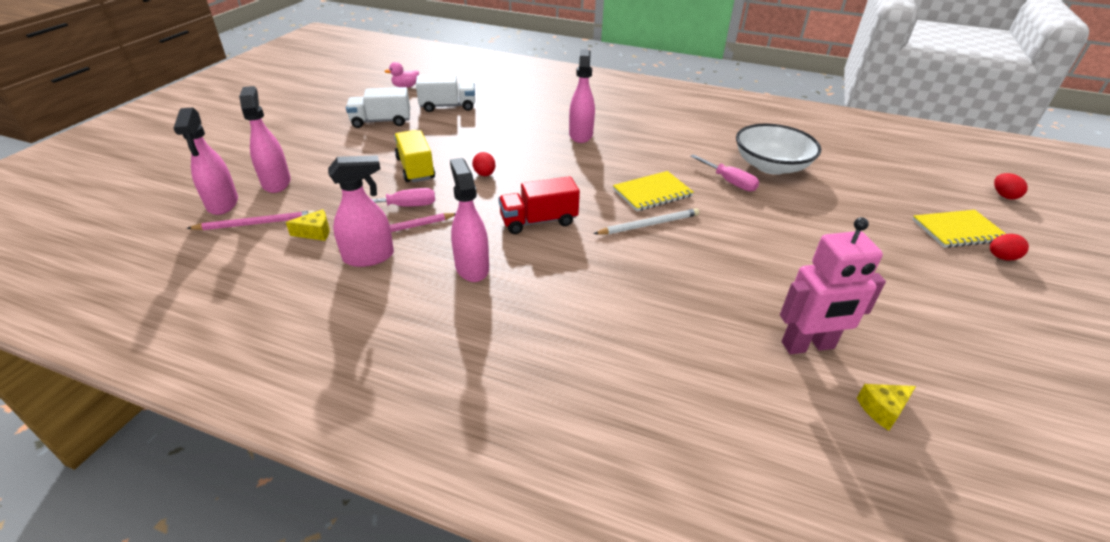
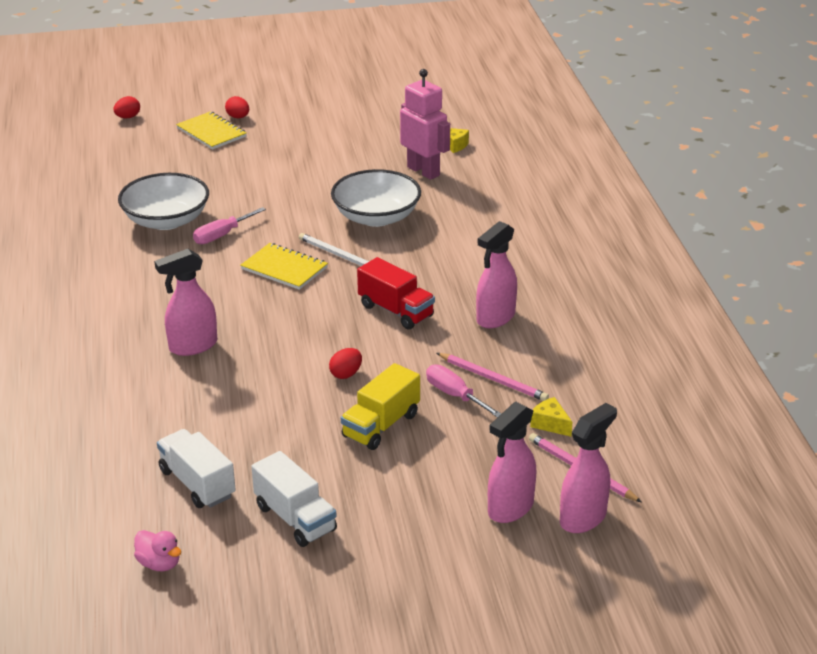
camera: 120 degrees left, 5 degrees down
pink spray bottle [328,155,394,267] -> none
pink screwdriver [690,154,759,191] -> pink screwdriver turned 150 degrees counterclockwise [193,207,266,244]
none -> white bowl [331,169,421,227]

